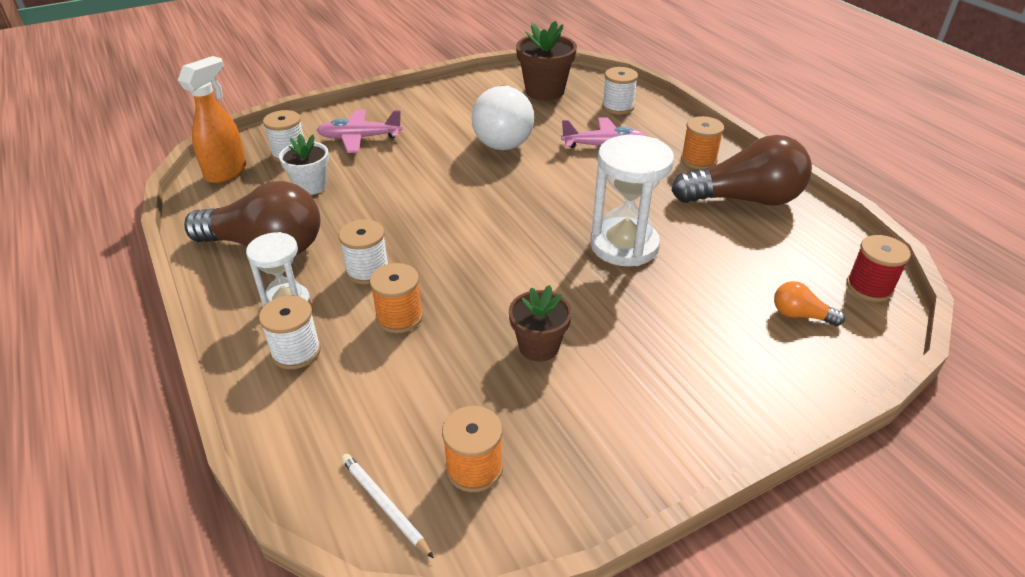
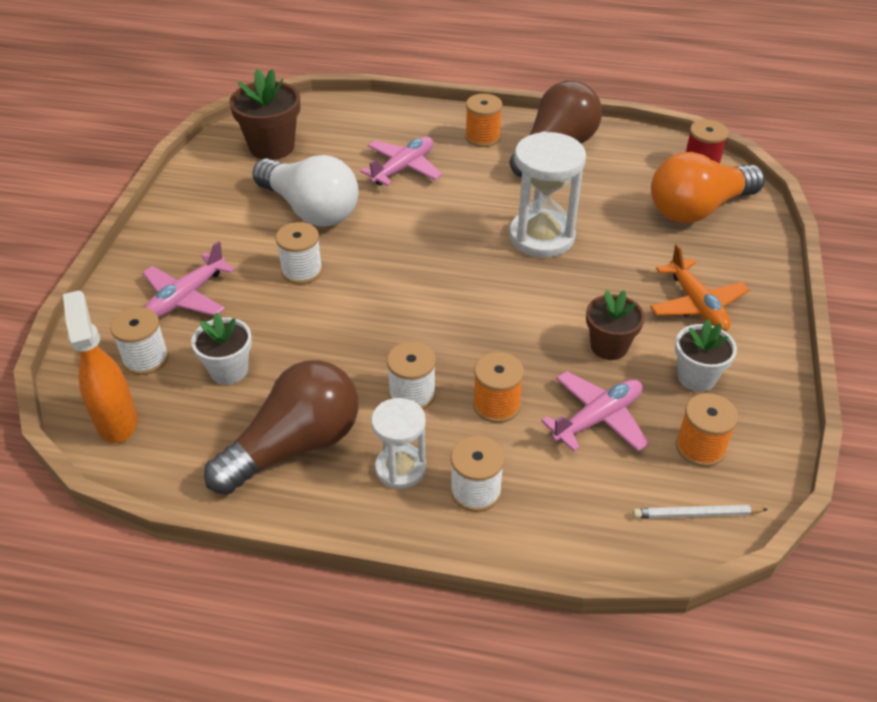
camera: 50 degrees left, 5 degrees up
white spool [602,67,638,115] -> white spool moved to [276,222,323,284]
orange light bulb [774,281,845,326] -> orange light bulb [651,152,765,223], size x2.28
none -> pink plane [541,371,649,452]
none -> orange plane [650,244,749,331]
none -> white flower pot [675,319,737,392]

